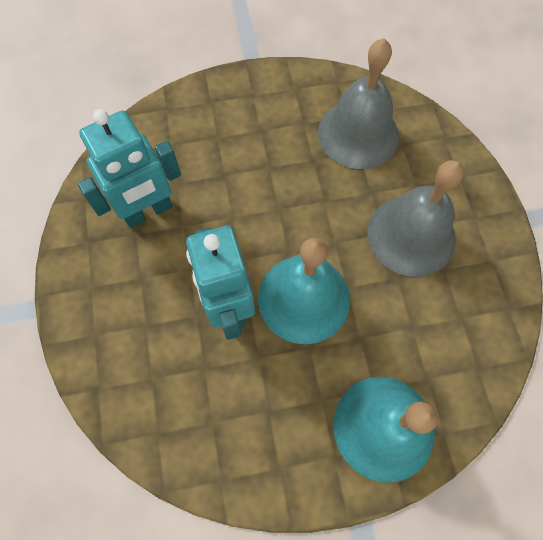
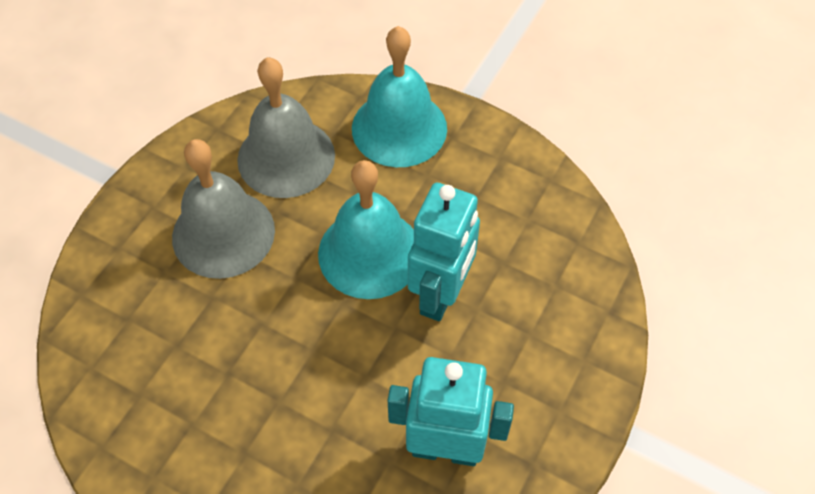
camera: 140 degrees left, 10 degrees down
grey bell [318,38,399,169] -> grey bell moved to [237,57,335,198]

